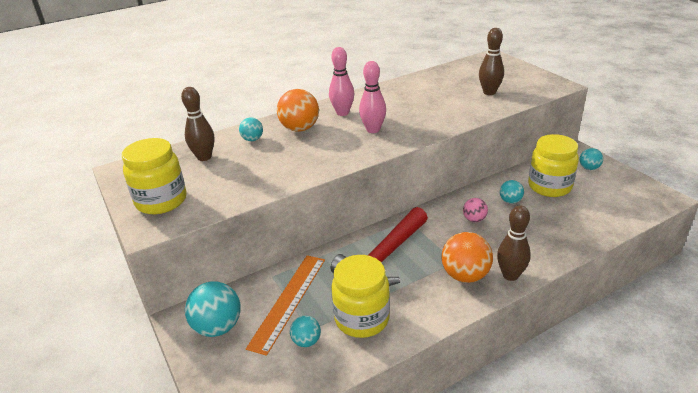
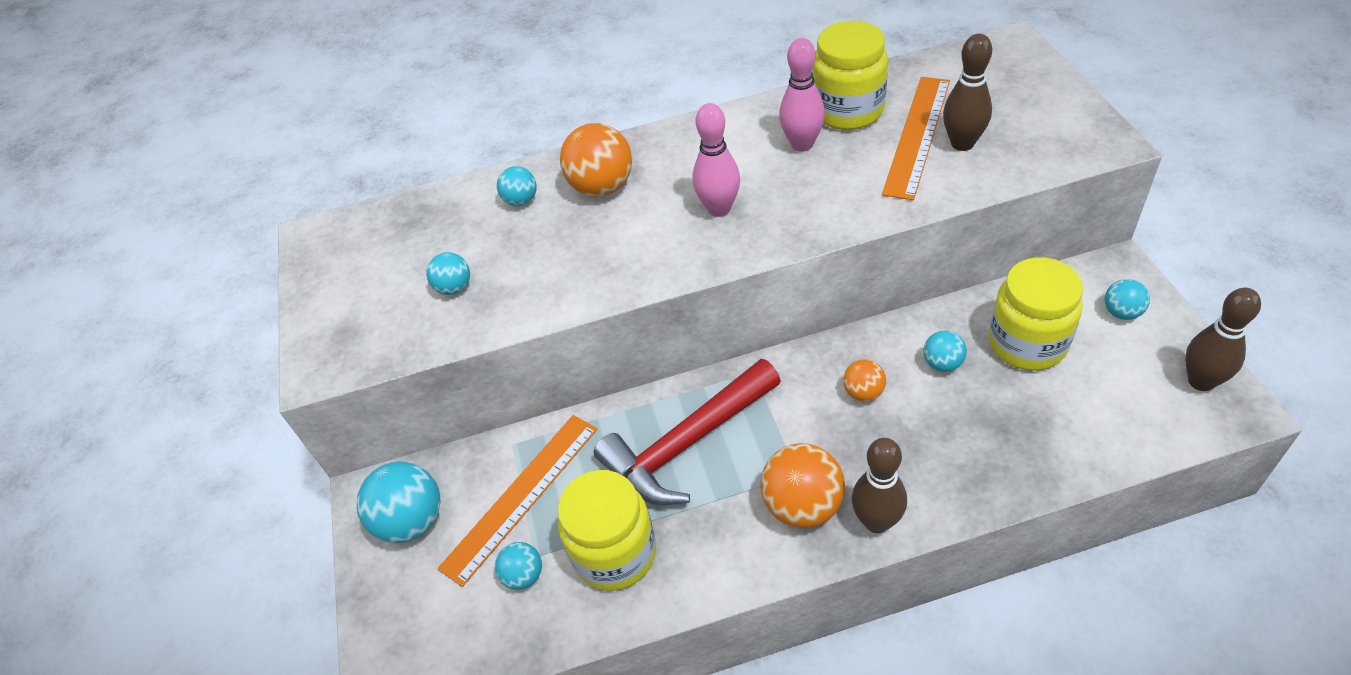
camera: 20 degrees right, 15 degrees up
yellow jar [122,138,187,214] -> yellow jar moved to [812,21,888,130]
brown bowling pin [181,87,214,161] -> brown bowling pin moved to [1185,288,1261,391]
pink bowling pin [329,47,354,116] -> pink bowling pin moved to [779,38,825,152]
pink ball [463,198,488,222] -> orange ball [843,359,886,402]
none -> turquoise ball [426,252,470,295]
none -> orange ruler [882,77,950,200]

